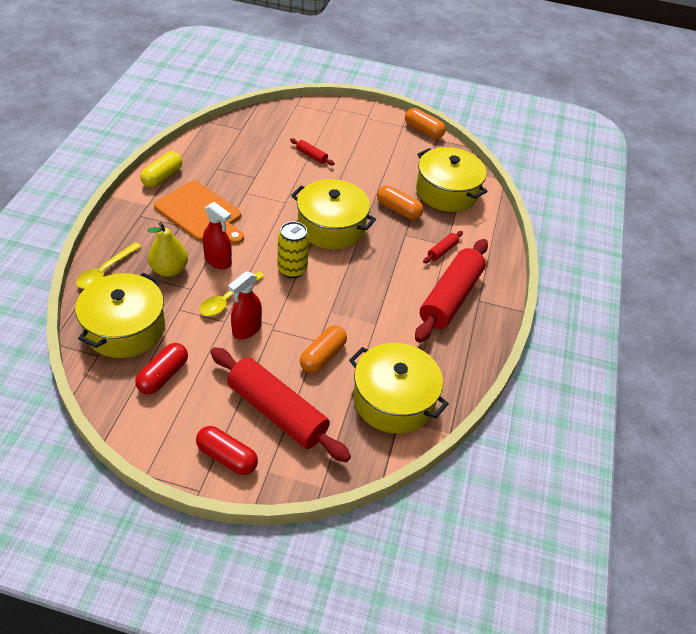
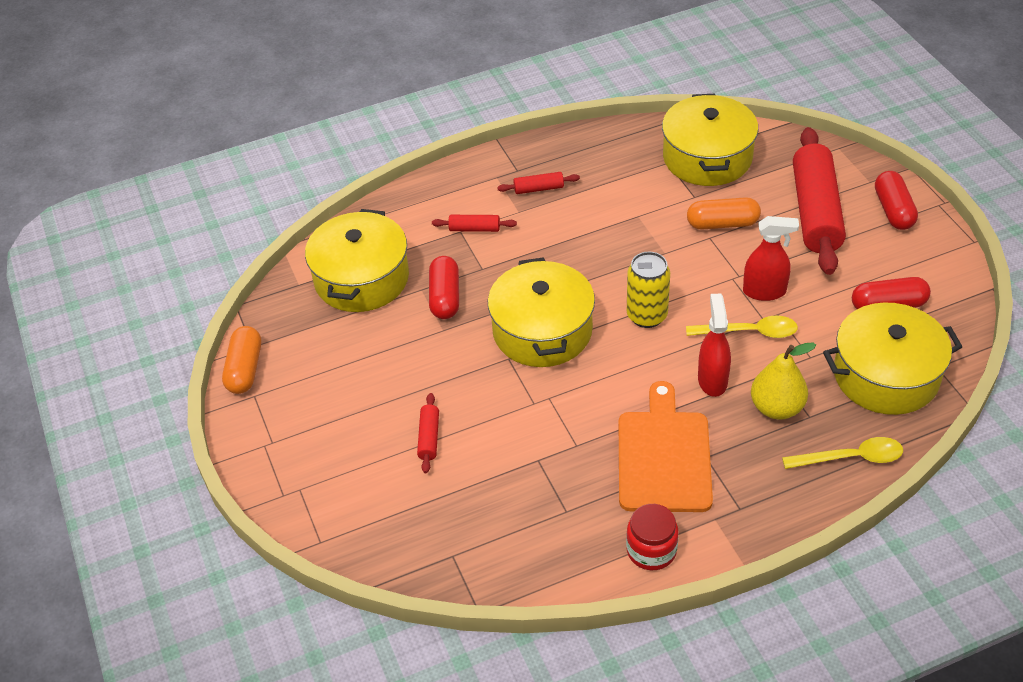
camera: 120 degrees left, 0 degrees up
yellow capsule [140,152,182,187] -> red jar [626,504,679,570]
orange capsule [377,186,423,220] -> red capsule [429,256,459,319]
red rolling pin [415,239,488,343] -> red rolling pin [497,172,580,194], size x0.42

